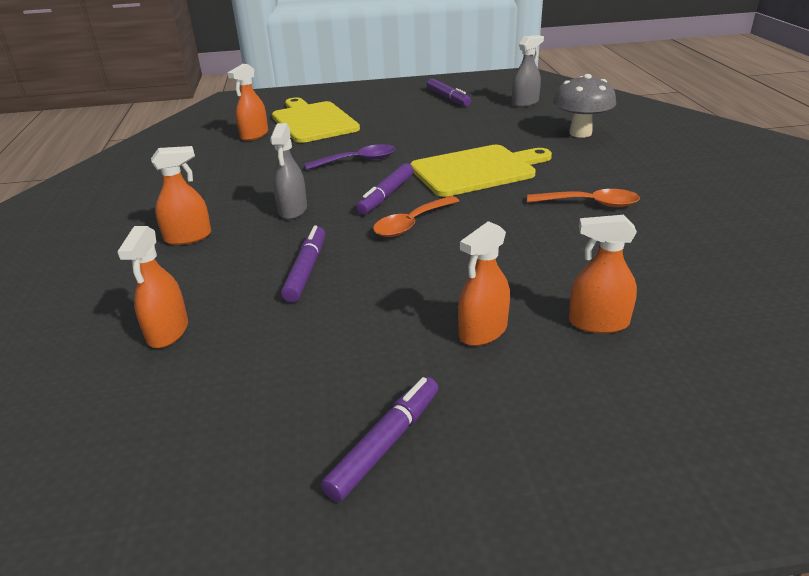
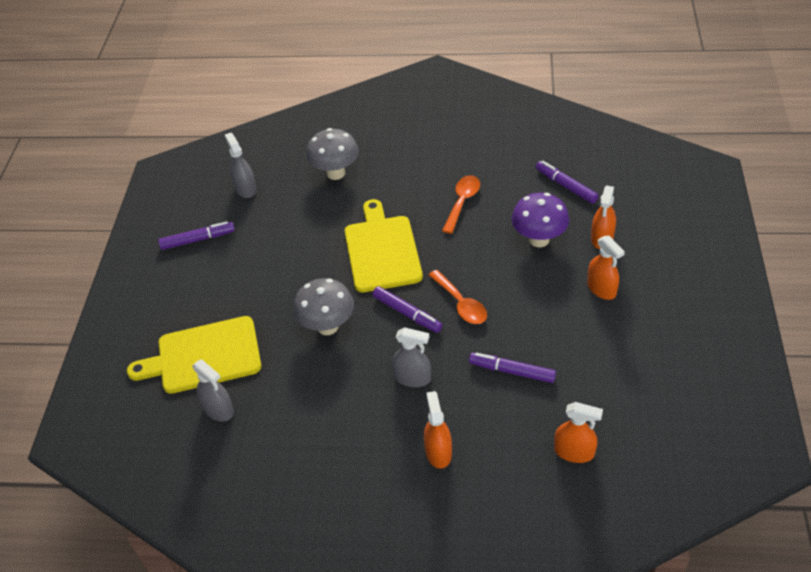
camera: 75 degrees left, 15 degrees up
orange spray bottle [228,64,268,141] -> grey spray bottle [192,359,234,422]
purple spoon [304,144,395,170] -> grey mushroom [293,278,354,335]
purple marker [321,377,438,502] -> purple marker moved to [536,161,599,204]
none -> purple mushroom [512,193,569,247]

